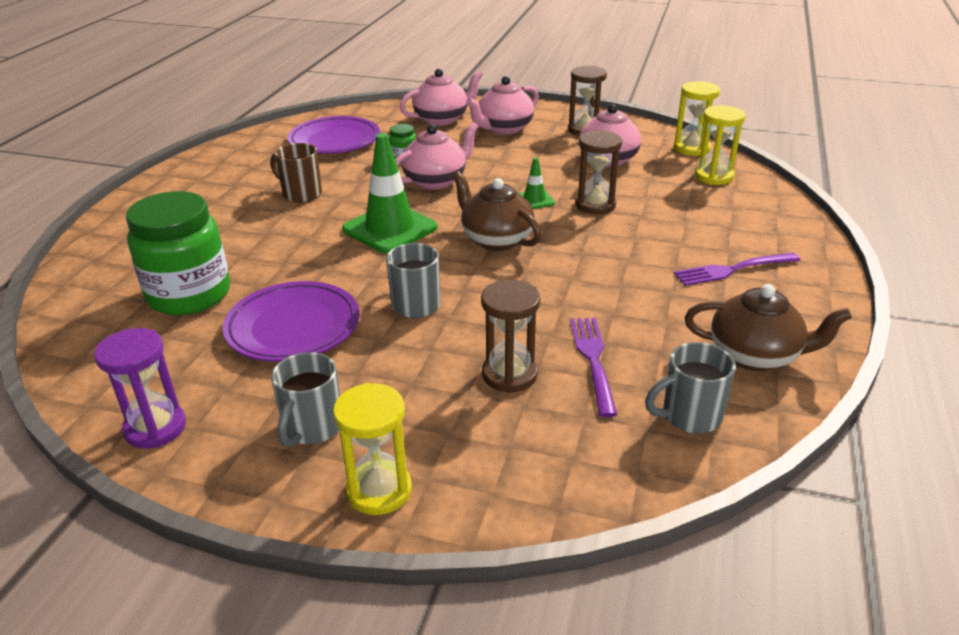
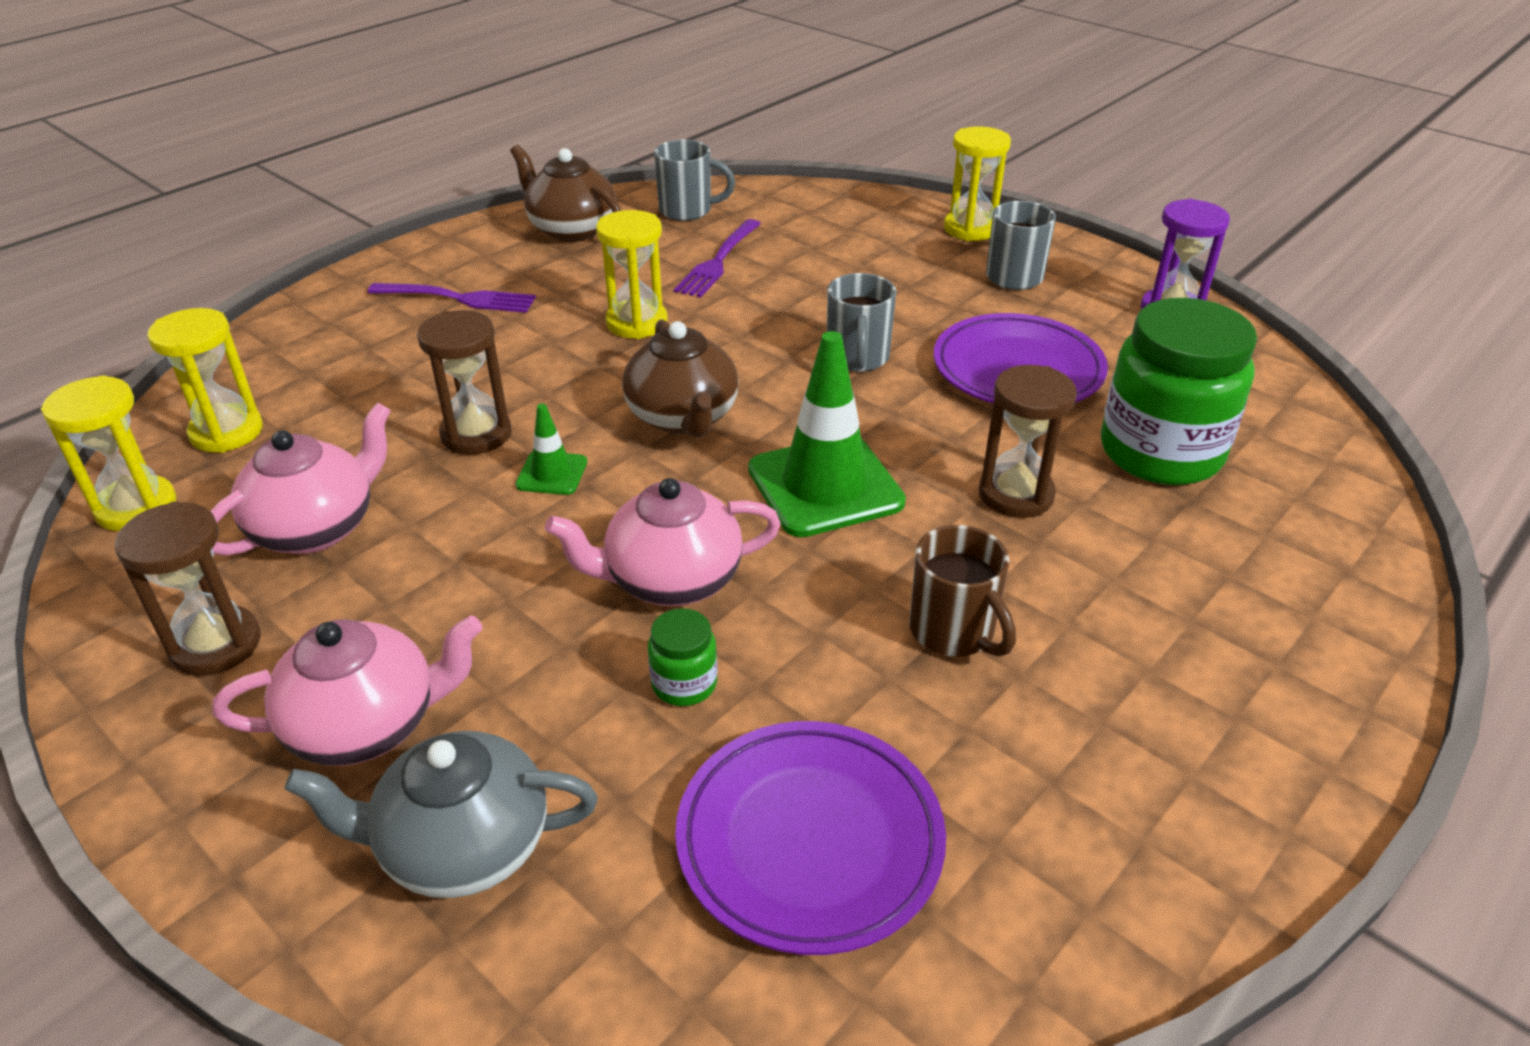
camera: 155 degrees left, 5 degrees up
pink teapot [399,69,483,126] -> grey teapot [285,731,598,898]
brown hourglass [481,280,540,393] -> brown hourglass moved to [979,365,1077,518]
none -> yellow hourglass [596,210,668,339]

